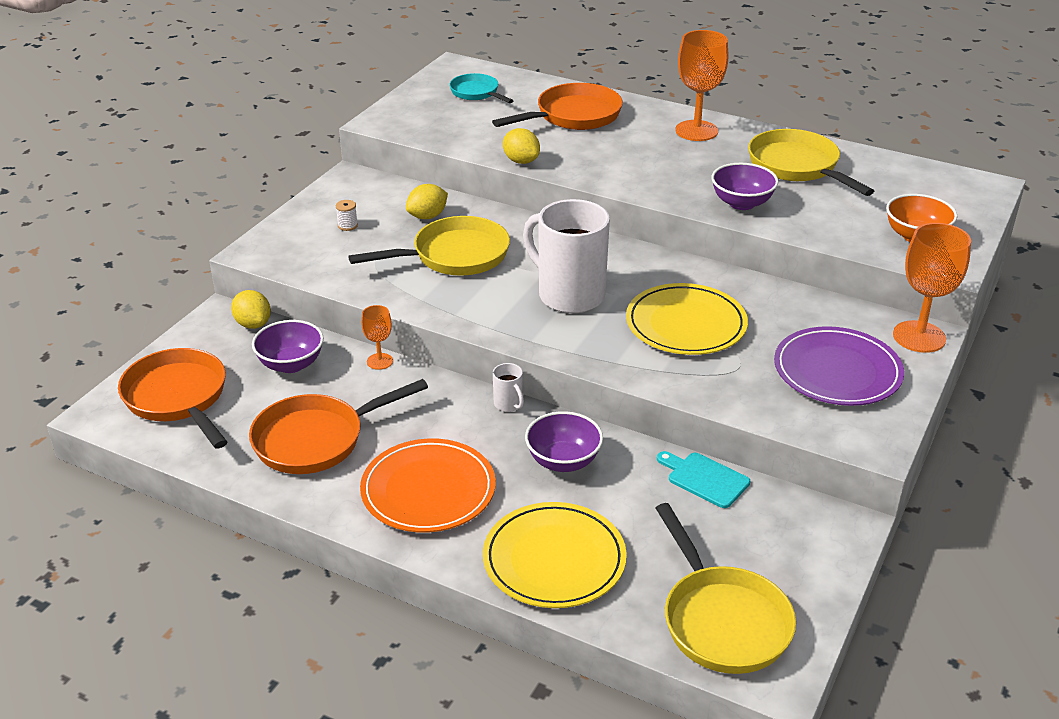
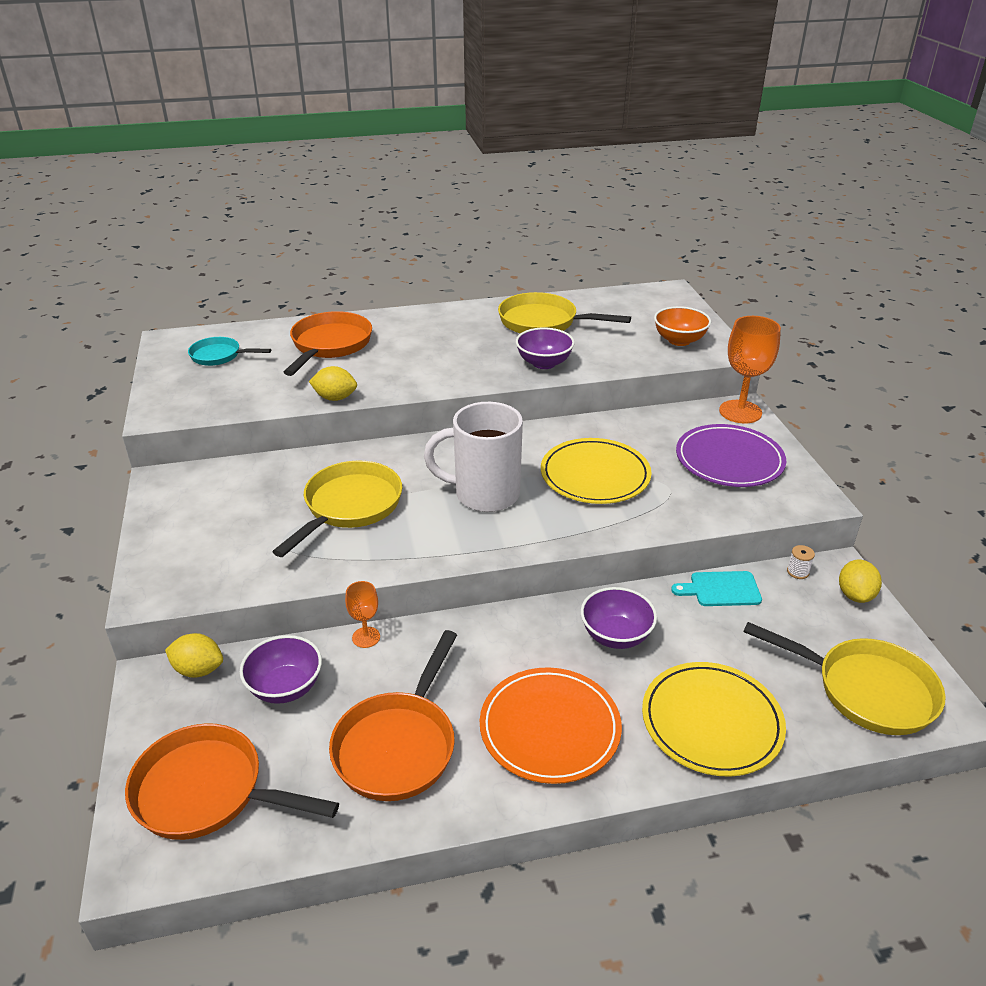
camera: 40 degrees left, 0 degrees up
white spool [336,200,358,231] -> white spool moved to [787,545,815,579]
yellow lemon [406,184,448,219] -> yellow lemon moved to [839,560,882,603]
white mug [493,363,524,412] -> none
orange goblet [675,30,728,141] -> none

